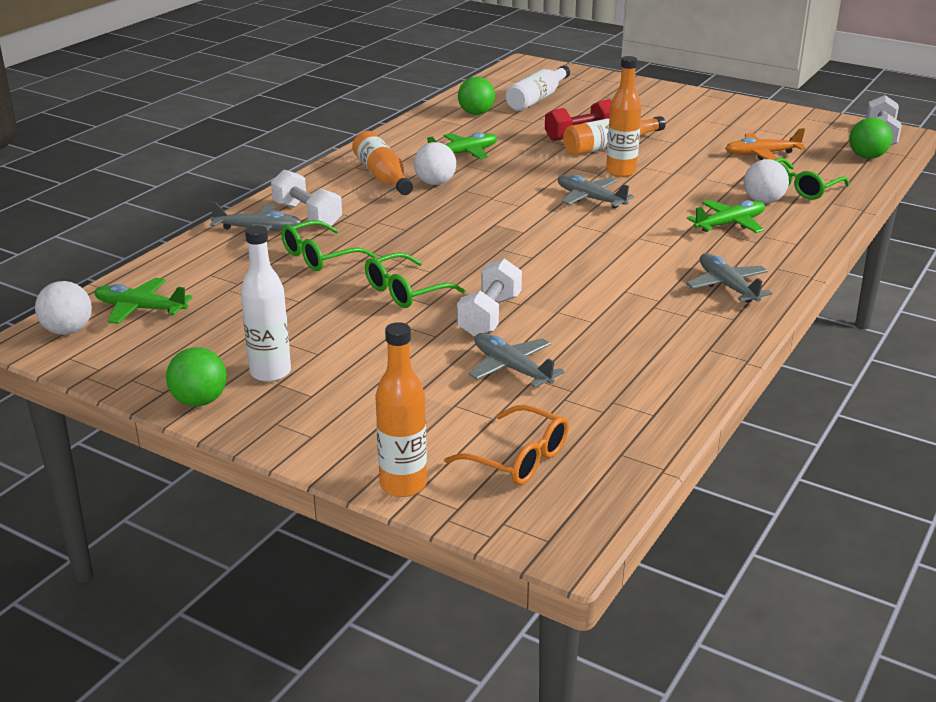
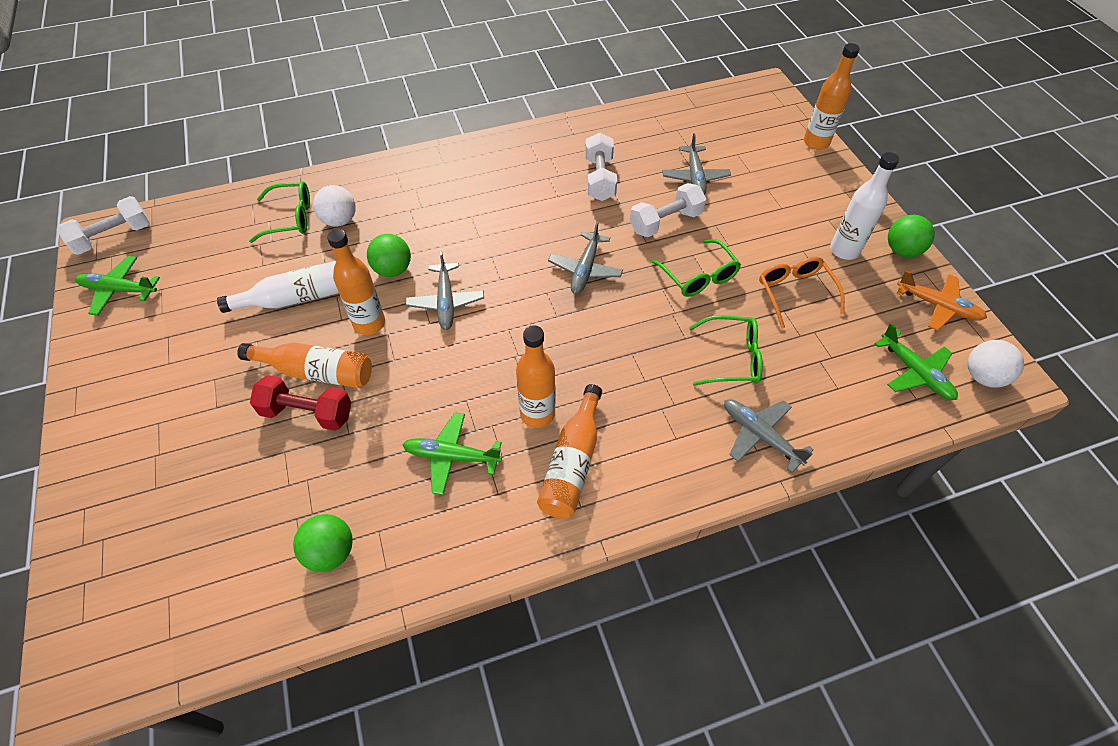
camera: 140 degrees left, 25 degrees up
white dumbbell [271,170,342,226] -> white dumbbell moved to [585,133,617,201]
green glasses [365,252,465,308] -> green glasses turned 60 degrees clockwise [652,239,741,297]
white ball [414,142,456,185] -> orange bottle [516,325,556,428]
orange glasses [444,405,569,485] -> orange glasses moved to [759,256,845,328]
white bottle [505,65,570,111] -> white bottle moved to [217,261,339,313]
grey plane [686,253,772,303] -> grey plane moved to [548,221,623,294]
green plane [687,200,765,233] -> green plane moved to [75,256,160,316]
orange plane [725,128,805,160] -> orange plane moved to [897,270,987,331]
green ball [849,117,892,159] -> green ball moved to [367,234,411,277]

